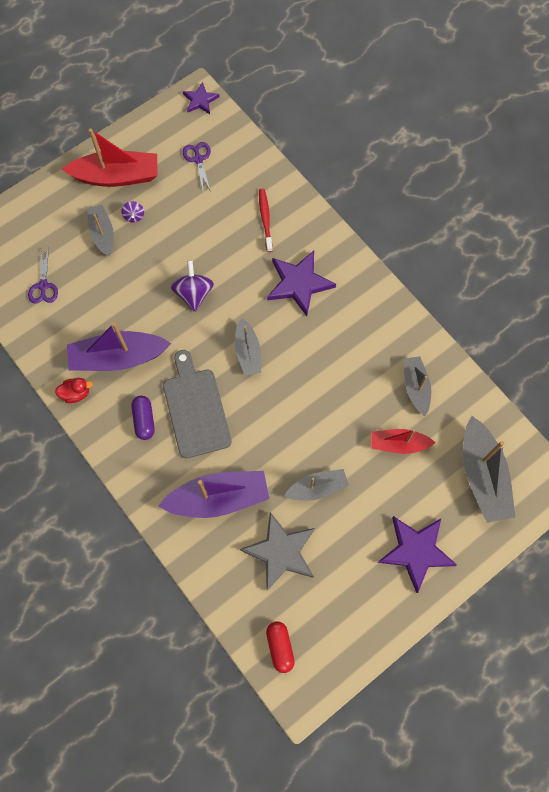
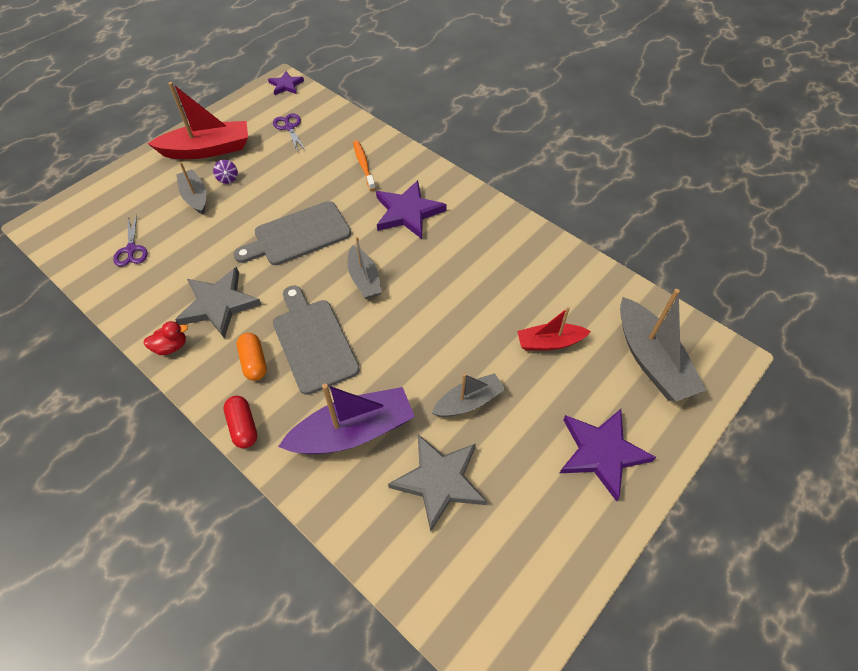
camera: 10 degrees left, 15 degrees down
purple boat [67,322,171,371] -> grey star [175,267,262,339]
purple capsule [131,396,155,440] -> orange capsule [237,333,267,381]
purple spinning top [171,260,214,312] -> grey cutting board [233,201,351,265]
red toothbrush [259,189,273,252] -> orange toothbrush [353,140,376,191]
red capsule [266,621,295,673] -> red capsule moved to [223,396,257,448]
grey boat [404,356,431,416] -> none

